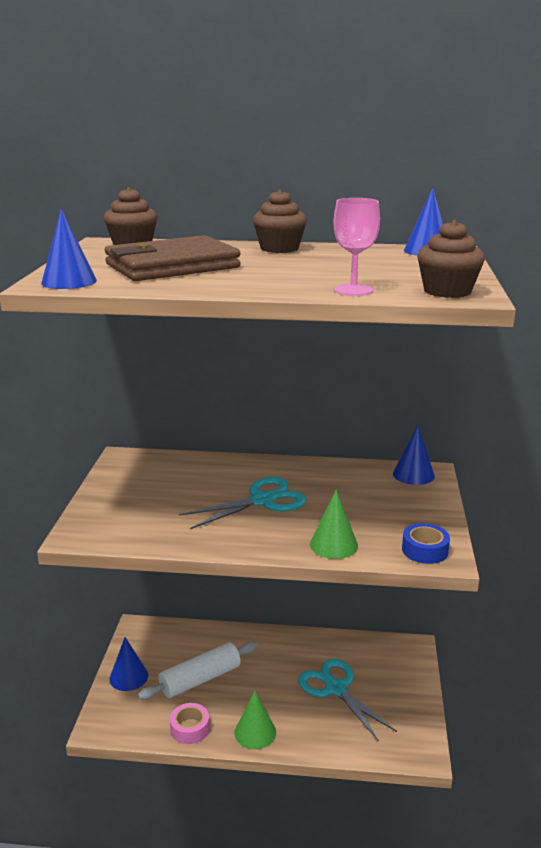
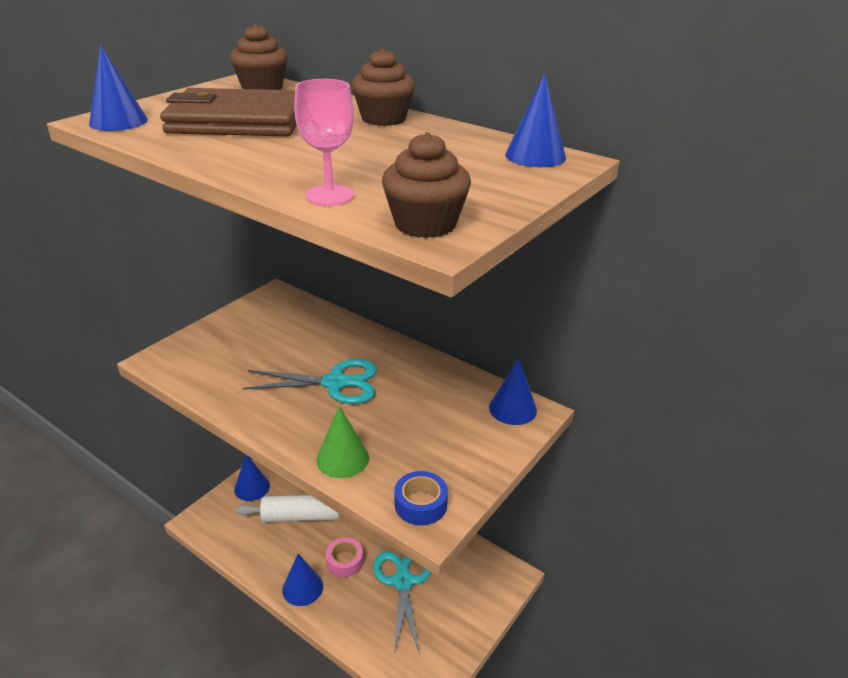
camera: 30 degrees right, 10 degrees up
pink tape [170,703,210,744] -> pink tape moved to [326,538,363,577]
green cone [234,691,276,749] -> blue cone [282,554,323,606]

